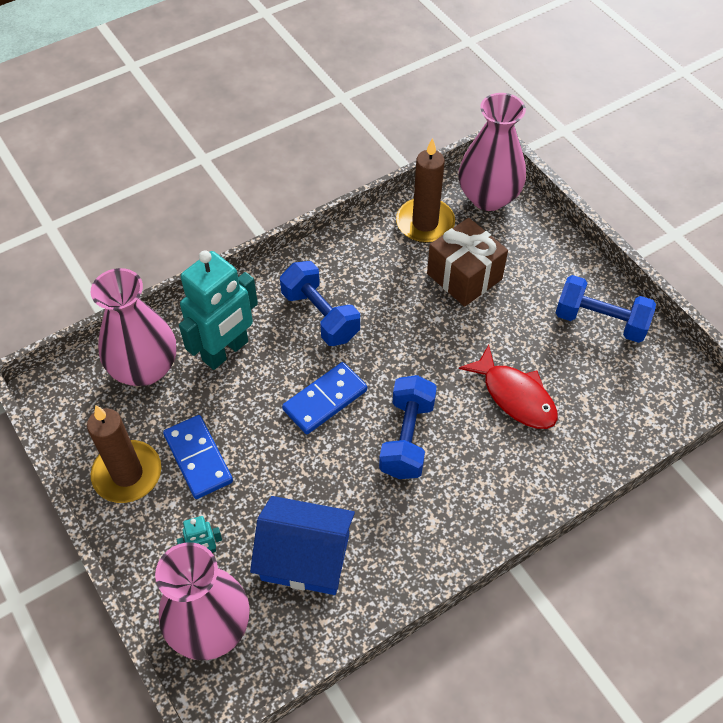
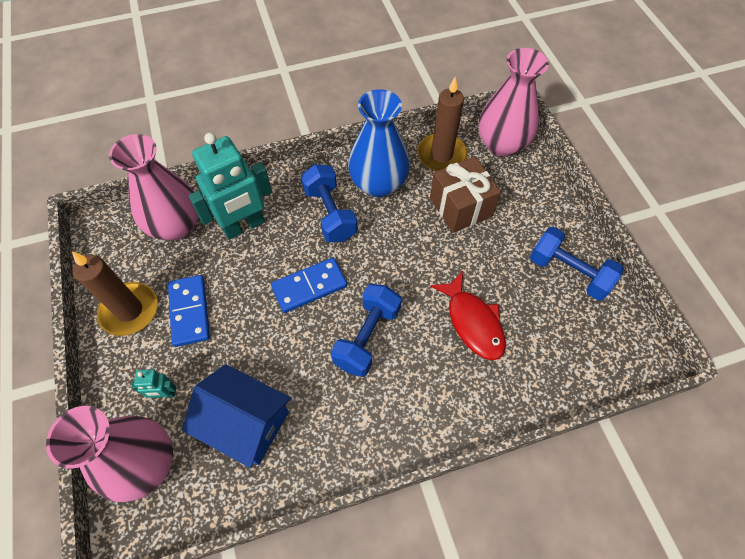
camera: 15 degrees right, 5 degrees up
none -> blue vase [348,89,410,197]

